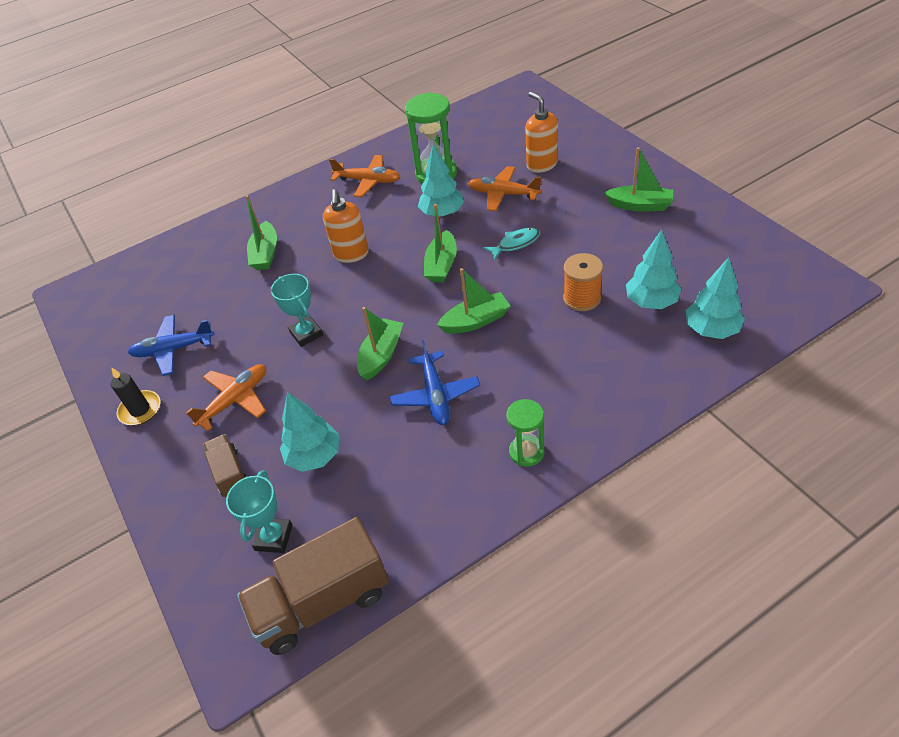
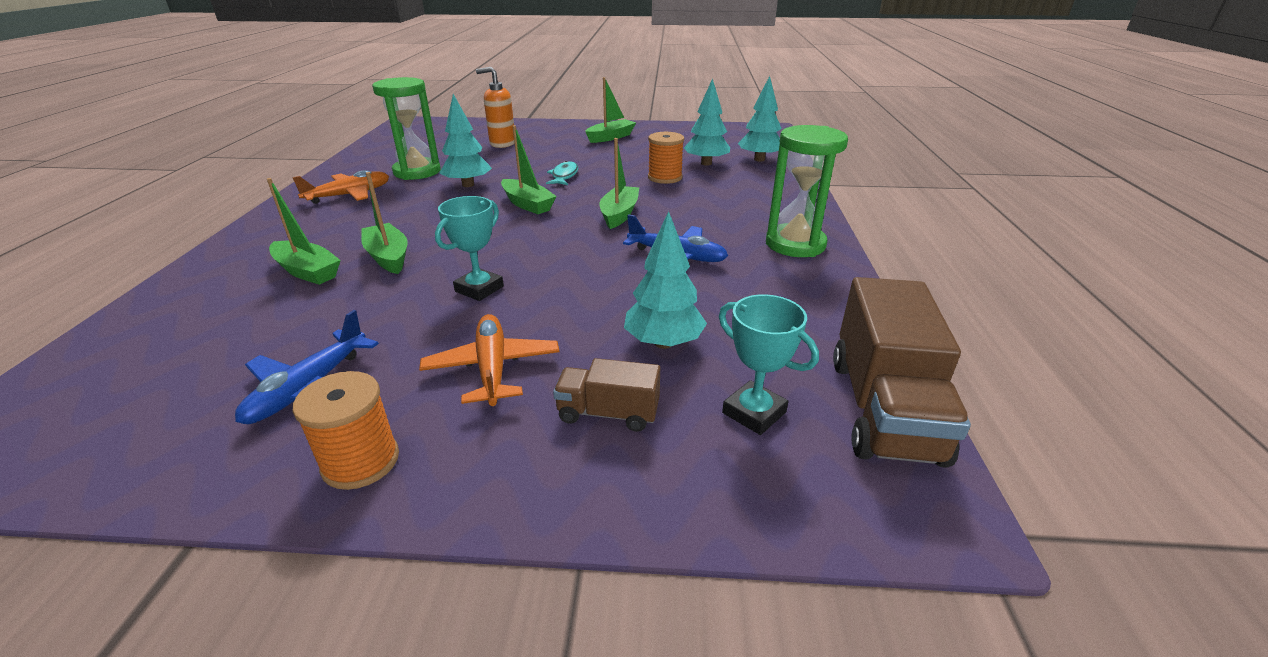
camera: 60 degrees left, 15 degrees down
black candle [111,367,160,425] -> orange spool [293,371,399,490]
turquoise trophy [271,274,323,347] -> turquoise trophy turned 60 degrees counterclockwise [435,196,504,301]
orange soap dispenser [323,189,369,263] -> none
green boat [357,307,403,380] -> green boat moved to [361,172,408,274]
orange plane [468,166,542,211] -> none
green hourglass [506,399,544,467] -> green hourglass [766,125,848,257], size x1.68

